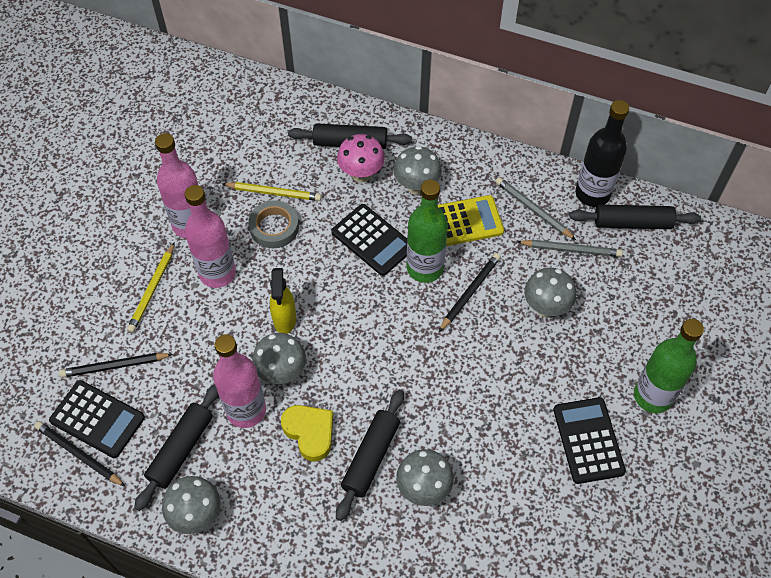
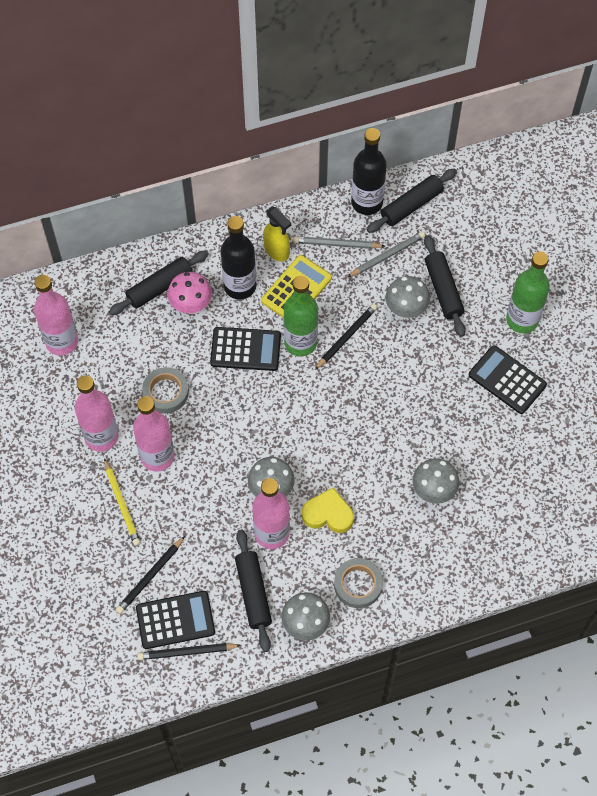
camera: 40 degrees left, 5 degrees up
yellow pencil [223,182,322,201] -> none
yellow spray bottle [270,268,296,334] -> yellow spray bottle moved to [263,207,291,262]
black rolling pin [336,389,404,521] -> black rolling pin moved to [424,235,466,337]
grey mushroom [393,146,442,195] -> black bottle [221,216,256,299]
black pencil [439,253,501,332] -> black pencil turned 45 degrees clockwise [315,304,378,370]
none -> pink bottle [34,275,78,356]
none -> grey tape [334,558,383,608]

